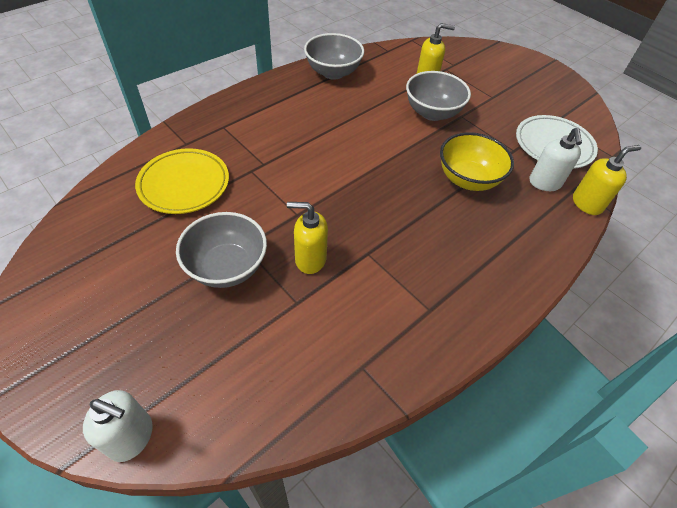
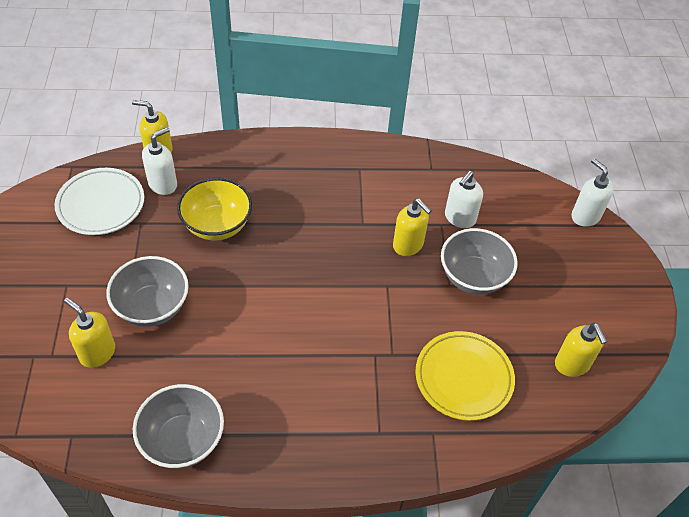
camera: 140 degrees left, 0 degrees up
none -> white soap dispenser [445,171,483,228]
none -> yellow soap dispenser [555,323,607,377]

